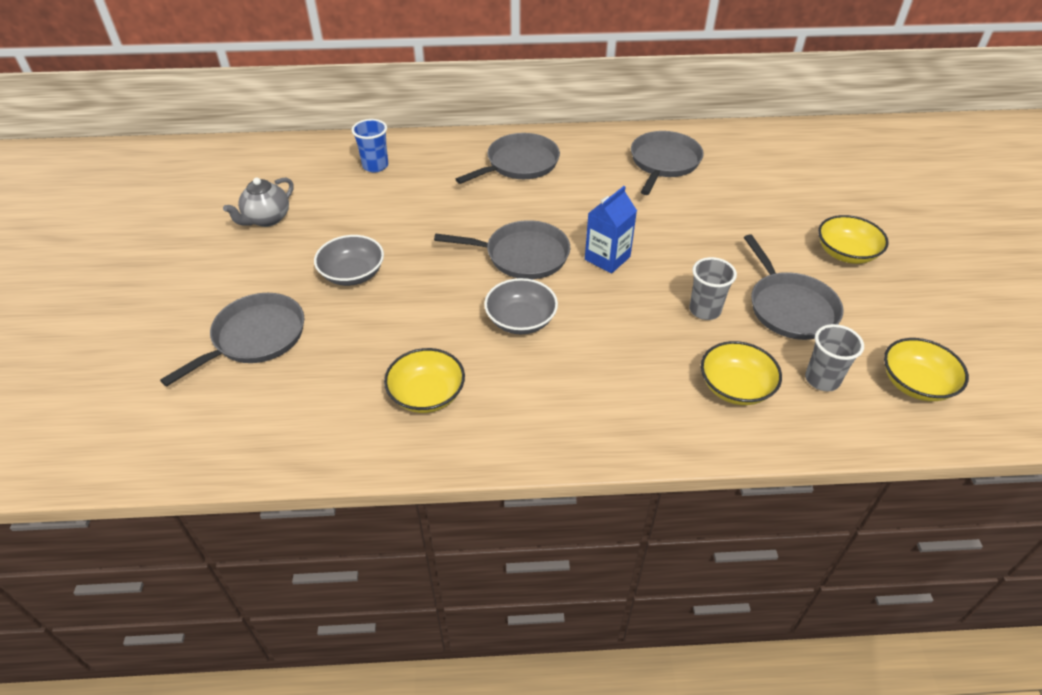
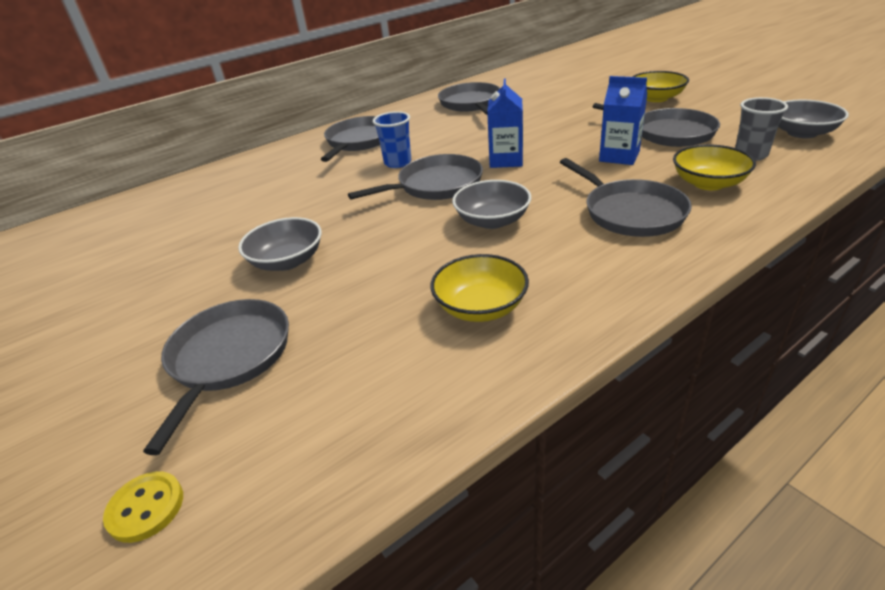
camera: 30 degrees left, 10 degrees down
grey teapot [223,177,294,227] -> none
blue cup [352,119,388,172] -> blue cup moved to [372,111,411,168]
grey cup [689,257,737,320] -> blue carton [599,76,647,165]
yellow bowl [884,338,969,401] -> grey bowl [778,100,849,138]
none -> yellow button [103,471,183,543]
none -> grey pan [560,158,692,237]

